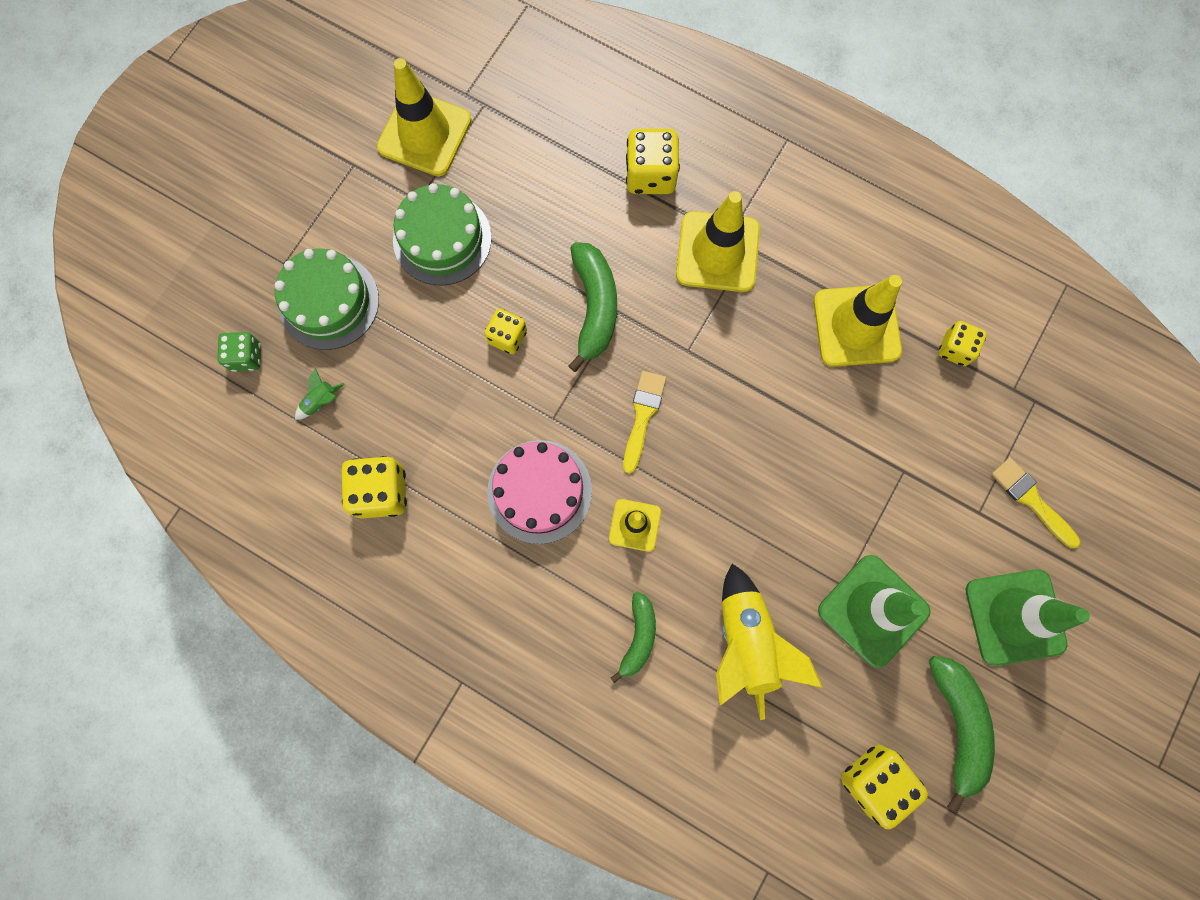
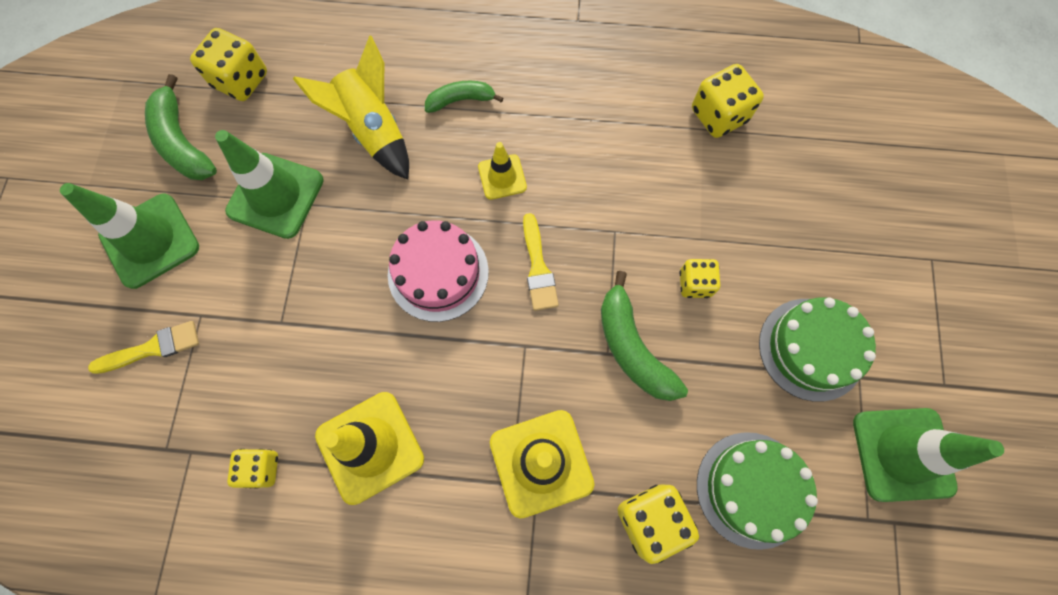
camera: 155 degrees right, 5 degrees down
green dice [217,332,261,372] -> none
green cake [274,248,379,350] -> green cake moved to [697,432,818,550]
green rocket [295,368,344,420] -> none
yellow traffic cone [377,58,472,176] -> green traffic cone [853,408,1004,502]
pink cake [487,440,592,544] -> pink cake moved to [388,220,489,322]
green banana [610,591,656,683] -> green banana turned 90 degrees clockwise [425,81,503,113]
yellow brush [991,458,1080,548] -> yellow brush turned 45 degrees counterclockwise [88,321,199,374]

